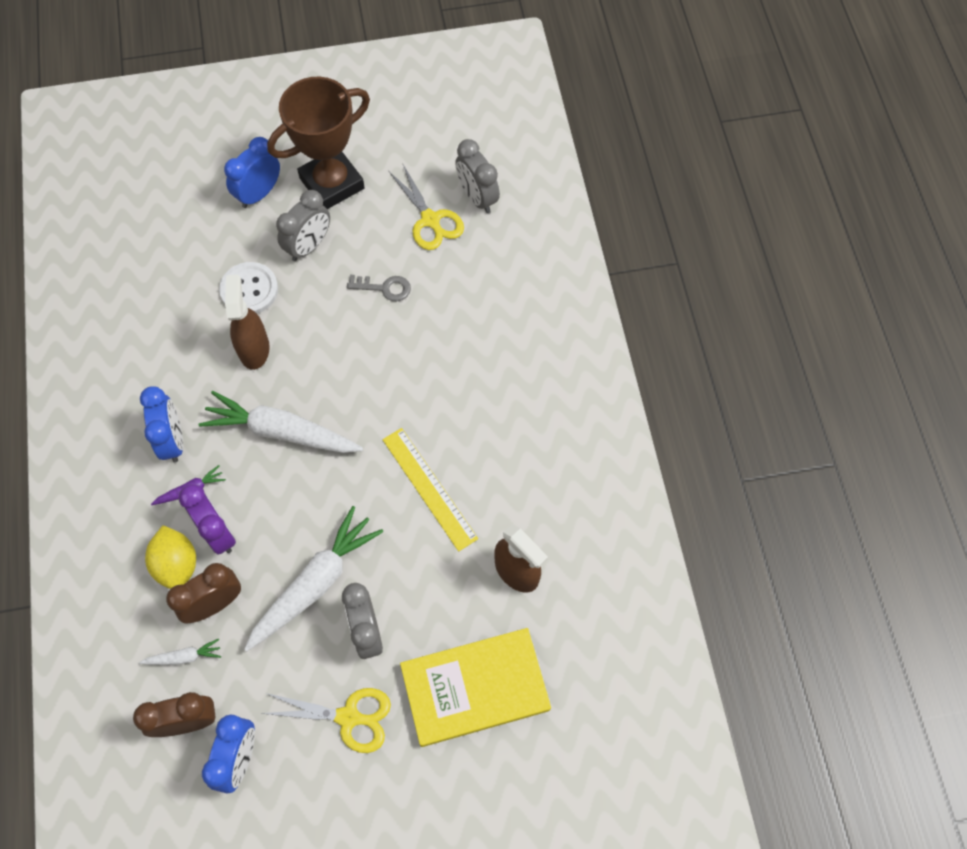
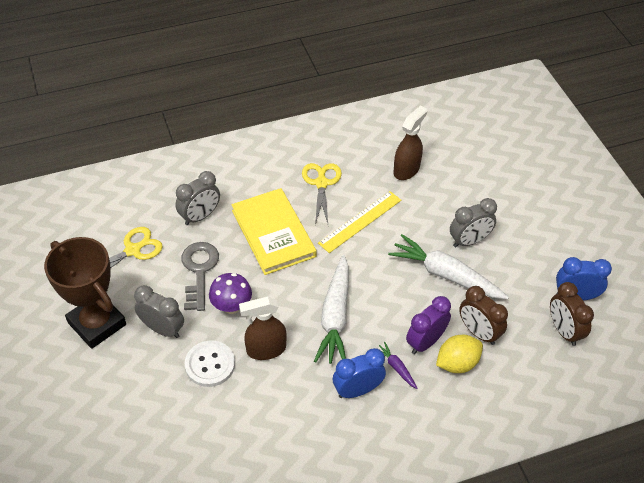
camera: 100 degrees left, 15 degrees down
white carrot [139,639,221,665] -> none
blue clock [224,137,280,208] -> none
yellow scissors [260,688,391,753] -> yellow scissors moved to [302,163,342,225]
grey key [347,275,411,301] -> grey key [182,242,219,311], size x1.62
yellow book [400,628,551,747] -> yellow book moved to [231,188,317,275]
grey clock [455,139,500,213] -> grey clock moved to [175,171,220,225]
none -> purple mushroom [209,273,252,314]

